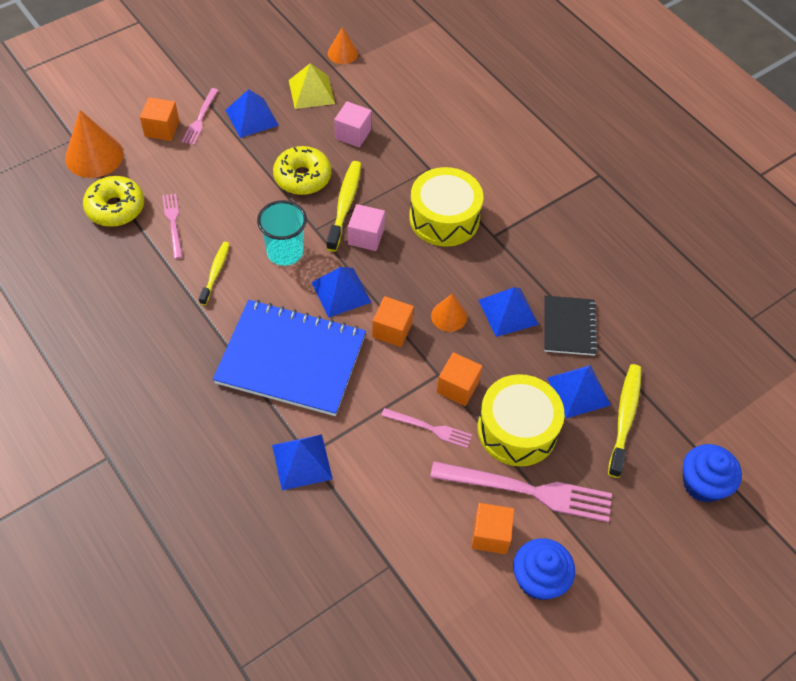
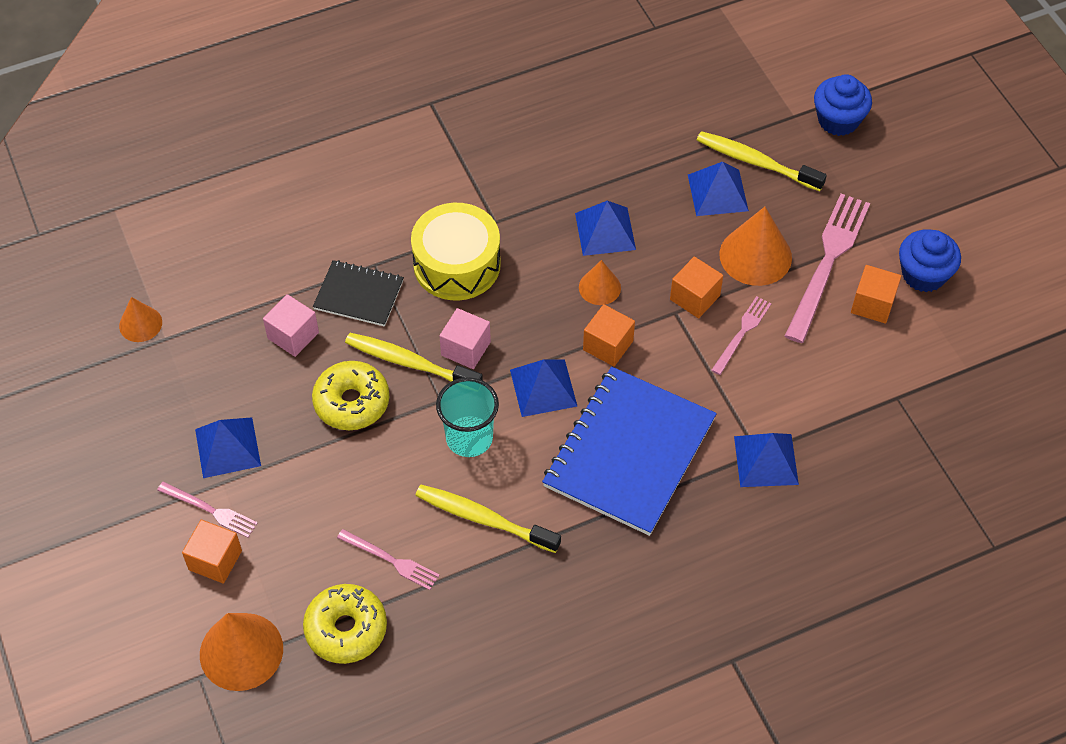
camera: 75 degrees left, 0 degrees up
pink fork [162,193,183,259] -> pink fork turned 150 degrees counterclockwise [337,529,440,590]
yellow toothbrush [199,242,230,305] -> yellow toothbrush [415,485,561,553], size x1.55
yellow pyramid [289,63,335,109] -> none
yellow drum [477,374,564,466] -> orange cone [720,207,792,286]
black notebook [544,296,597,356] -> black notebook moved to [313,260,404,326]

